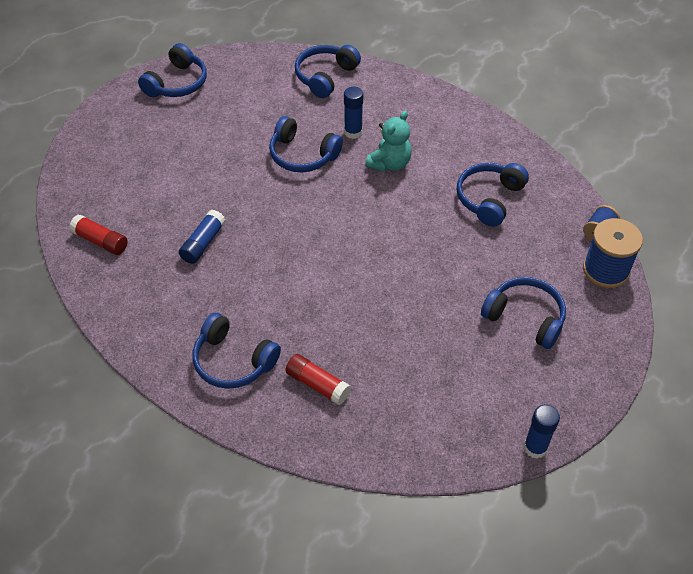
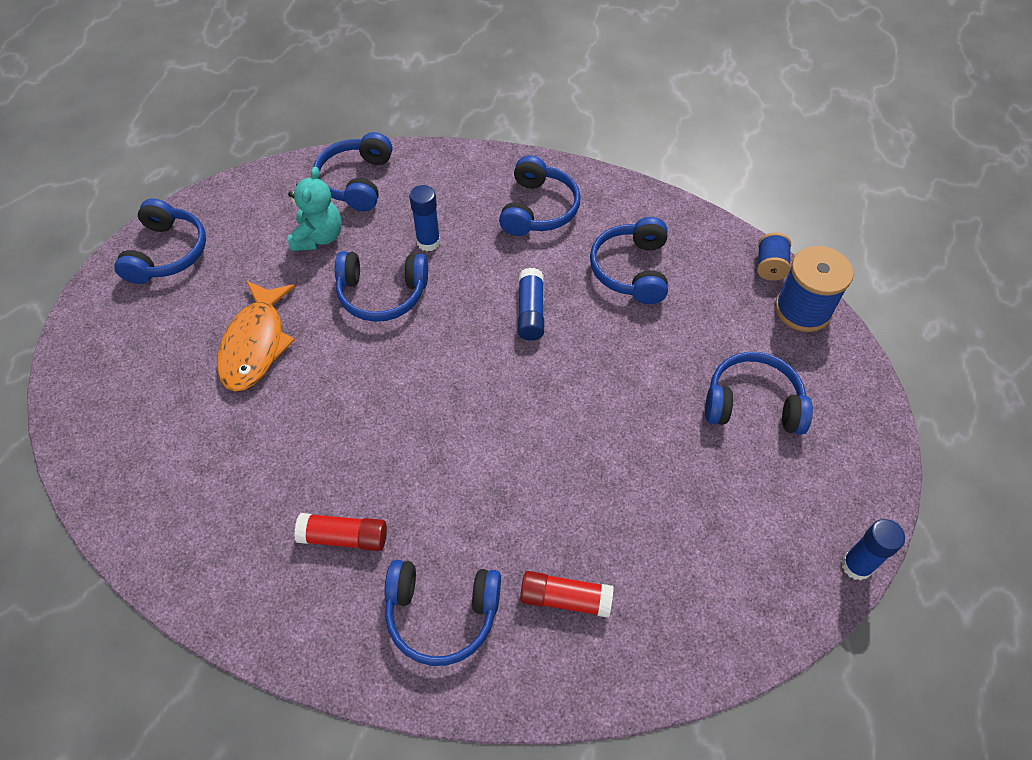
camera: 25 degrees left, 5 degrees up
red glue stick [69,214,128,255] -> red glue stick moved to [294,513,387,551]
blue glue stick [179,210,226,264] -> blue glue stick moved to [518,268,544,340]
turquoise teddy bear [365,111,412,172] -> turquoise teddy bear moved to [288,167,342,251]
none -> orange fish [217,281,295,392]
none -> blue headphones [499,155,580,236]

